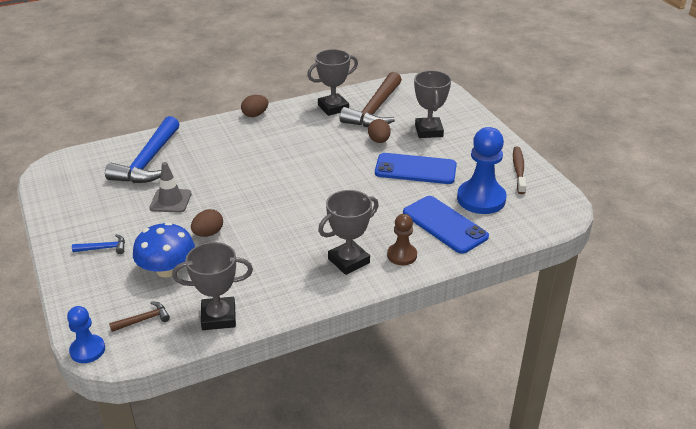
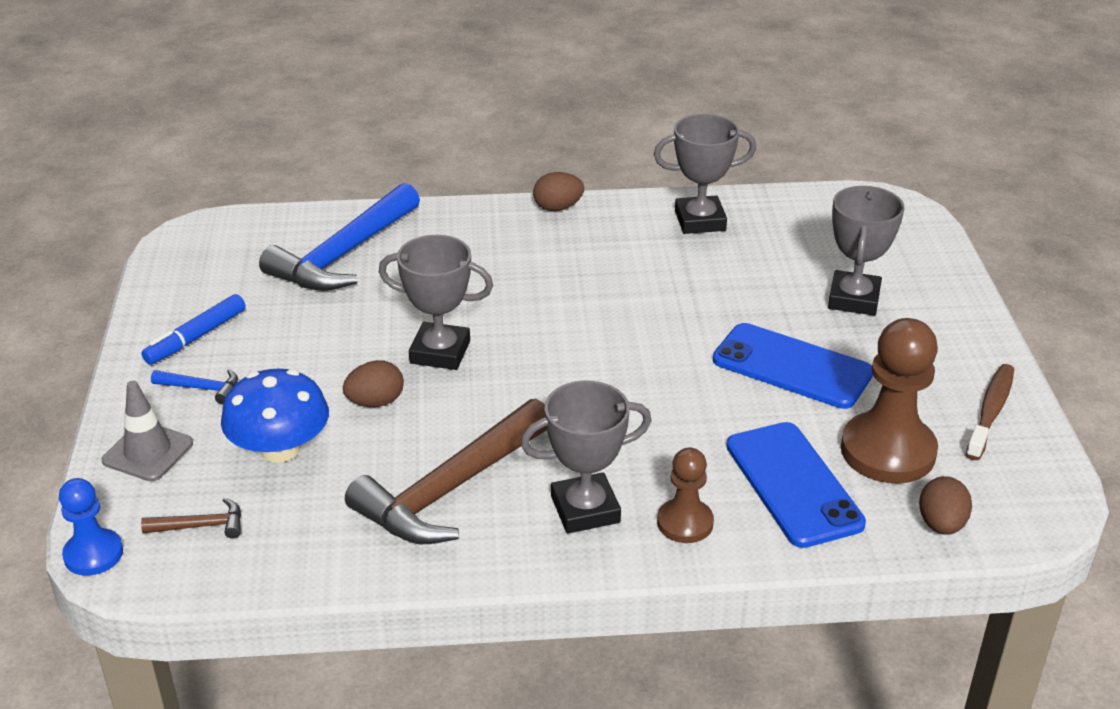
camera: 20 degrees right, 0 degrees up
grey traffic cone [150,162,191,213] -> grey traffic cone moved to [101,381,193,481]
grey trophy [172,242,253,330] -> grey trophy moved to [379,235,493,370]
brown hammer [340,72,402,127] -> brown hammer moved to [345,399,547,544]
brown egg [368,119,390,143] -> brown egg moved to [919,476,972,535]
blue pawn [457,127,507,214] -> brown pawn [841,318,938,484]
none -> blue marker [141,294,246,365]

